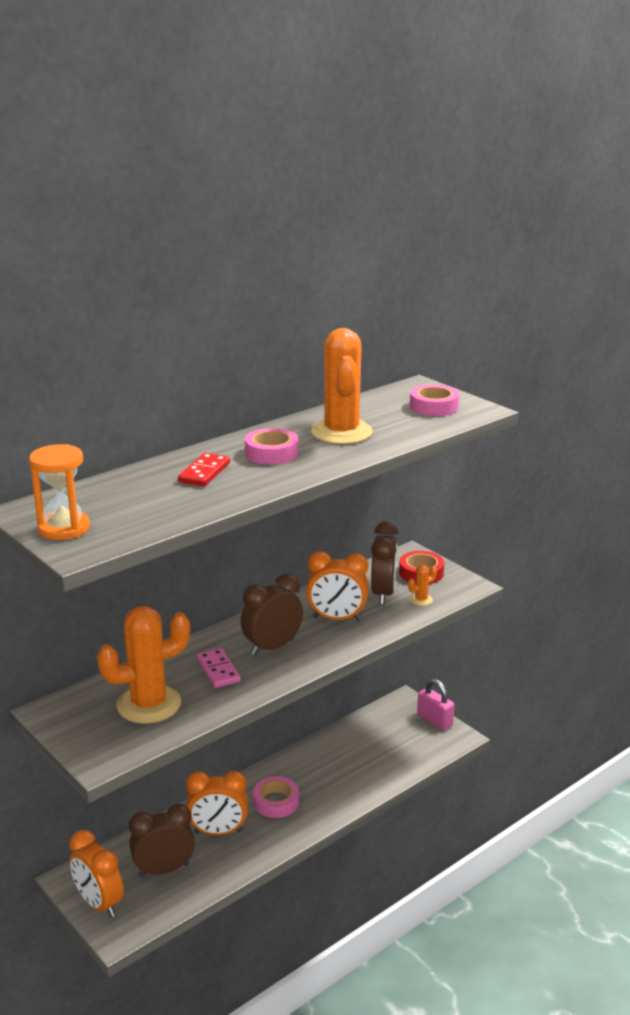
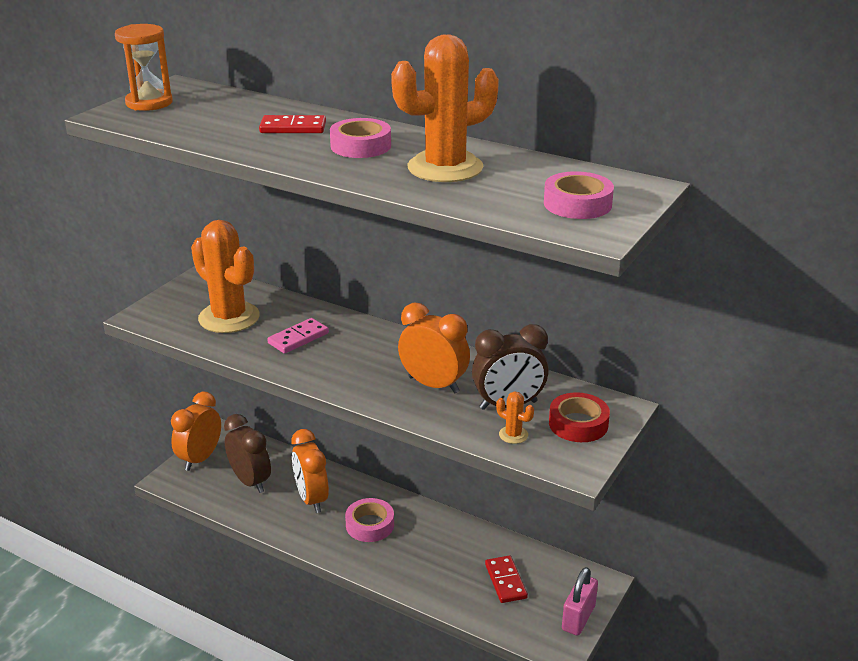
camera: 70 degrees right, 5 degrees up
brown clock [241,573,303,655] -> none
orange clock [306,551,369,621] -> orange clock turned 135 degrees clockwise [398,303,470,394]
none -> red domino [485,556,528,603]

